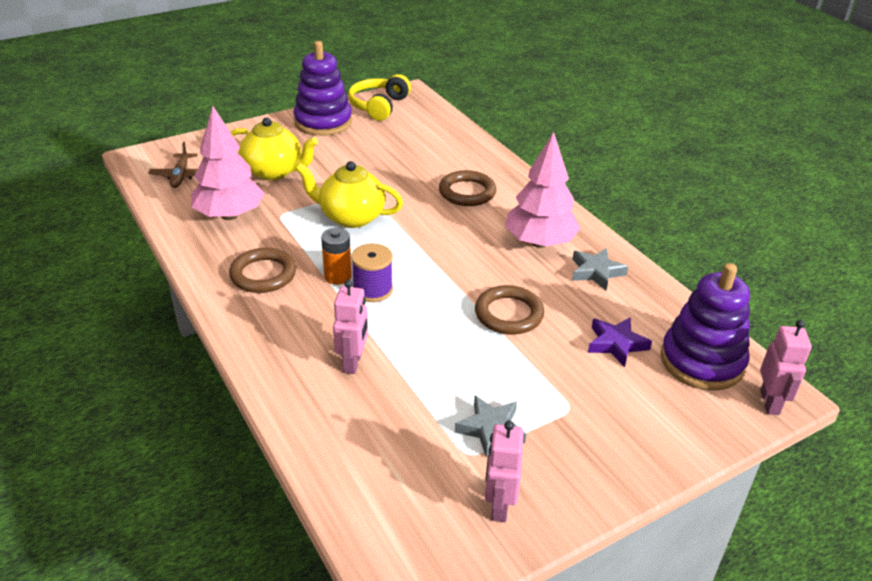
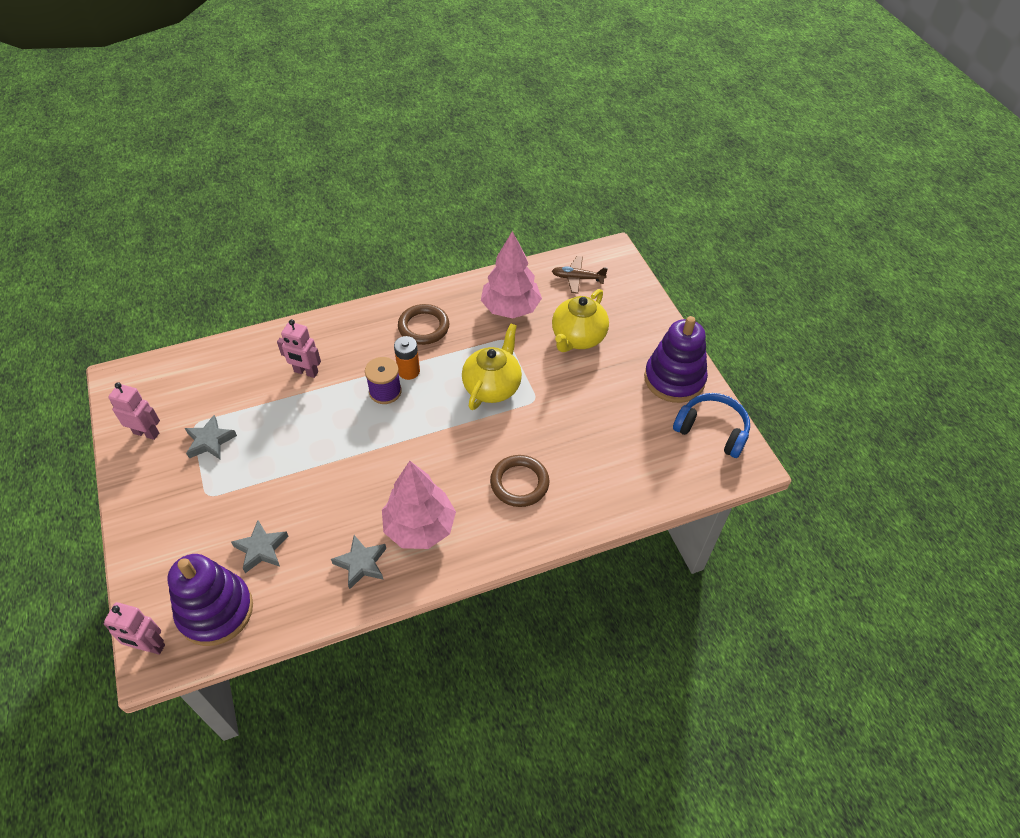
camera: 100 degrees right, 15 degrees up
yellow headphones [348,74,411,121] -> blue headphones [673,393,750,458]
brown ring [475,285,544,335] -> none
purple star [588,317,652,367] -> grey star [231,520,289,573]

